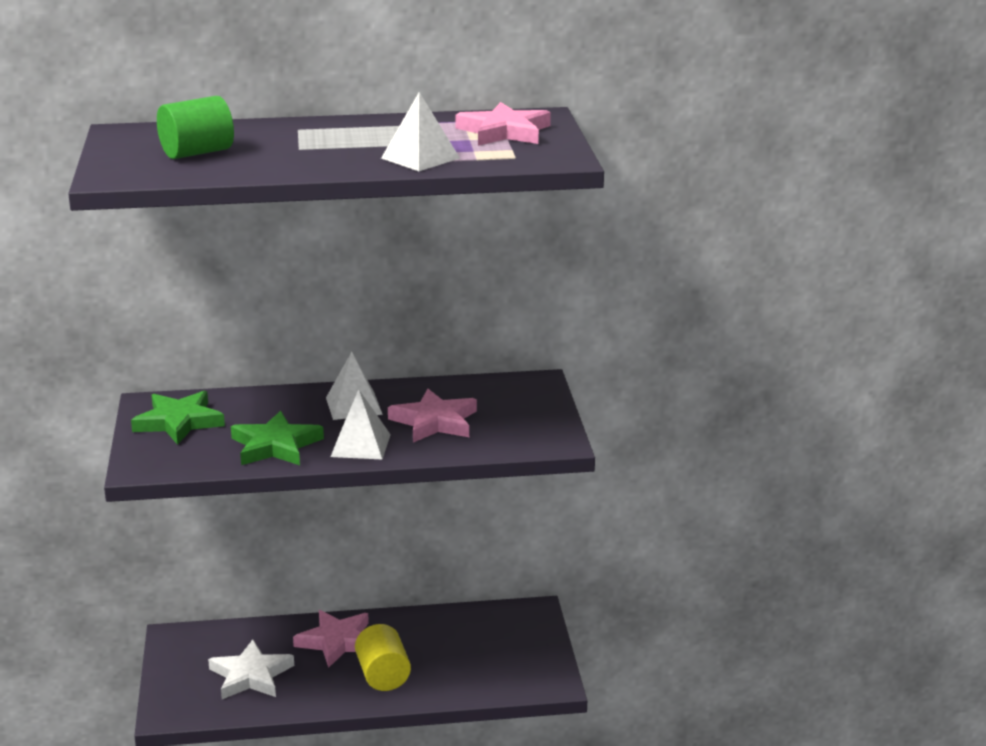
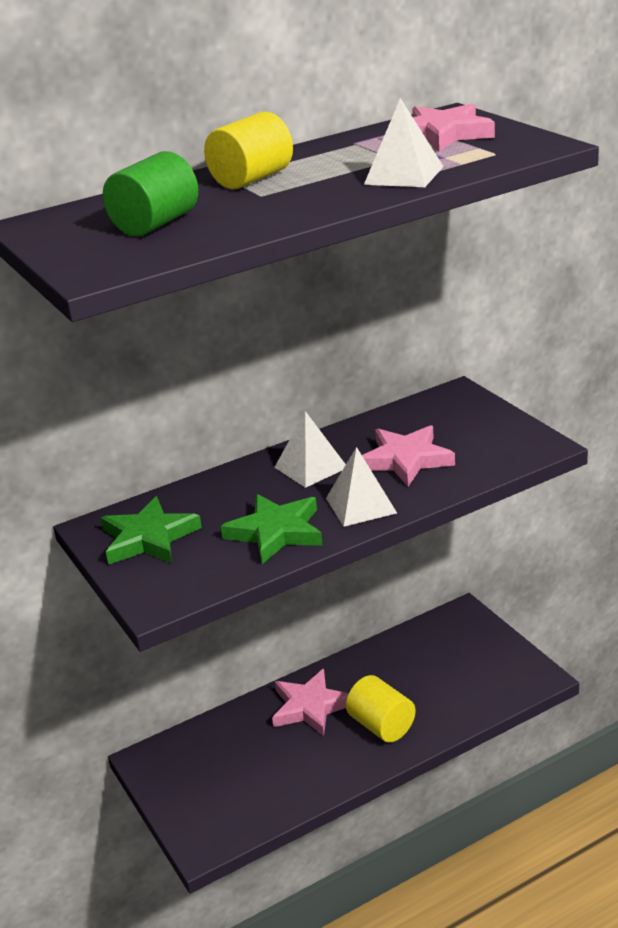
camera: 20 degrees left, 5 degrees up
white star [208,639,294,699] -> none
none -> yellow cylinder [204,111,293,189]

